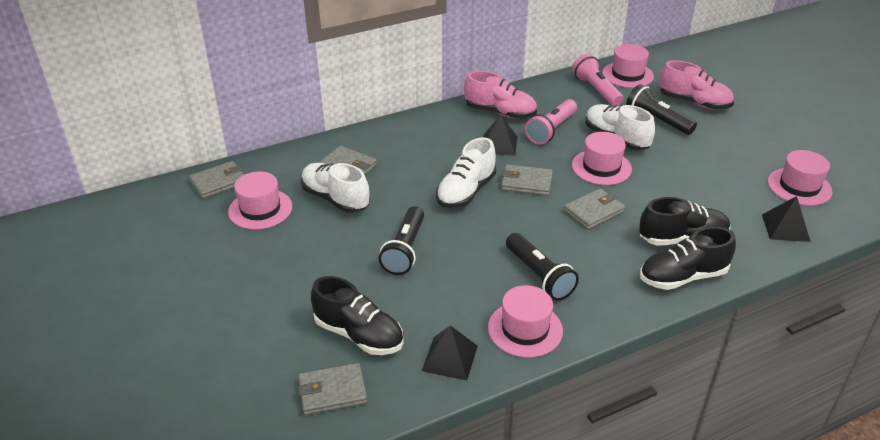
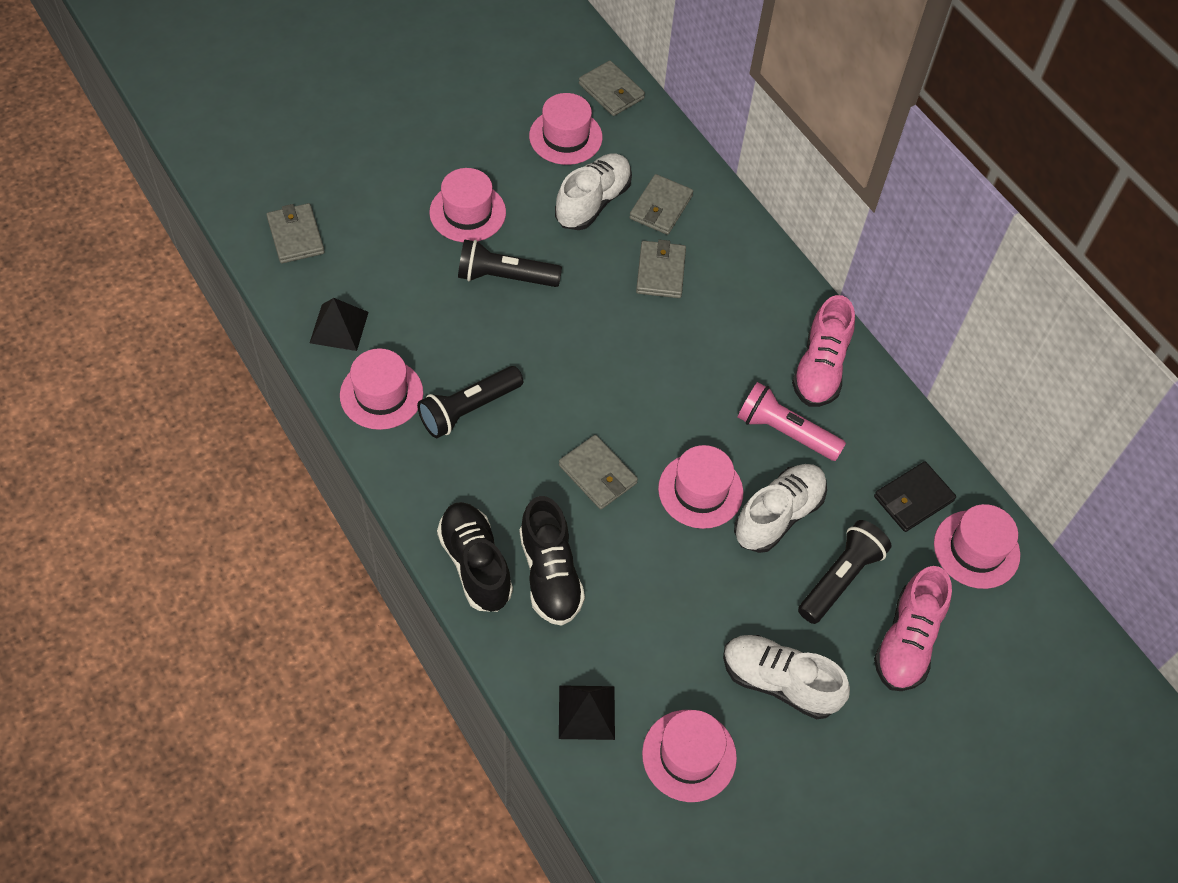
camera: 80 degrees right, 20 degrees up
black shoe [311,276,404,355] -> none
white shoe [436,137,496,208] -> white shoe moved to [723,635,850,719]
black pyramid [483,115,517,156] -> none
grey wallet [501,164,553,196] -> grey wallet moved to [636,240,686,298]
pink flashlight [572,54,624,106] -> black wallet [874,461,956,532]
none -> pink hat [429,168,506,242]

